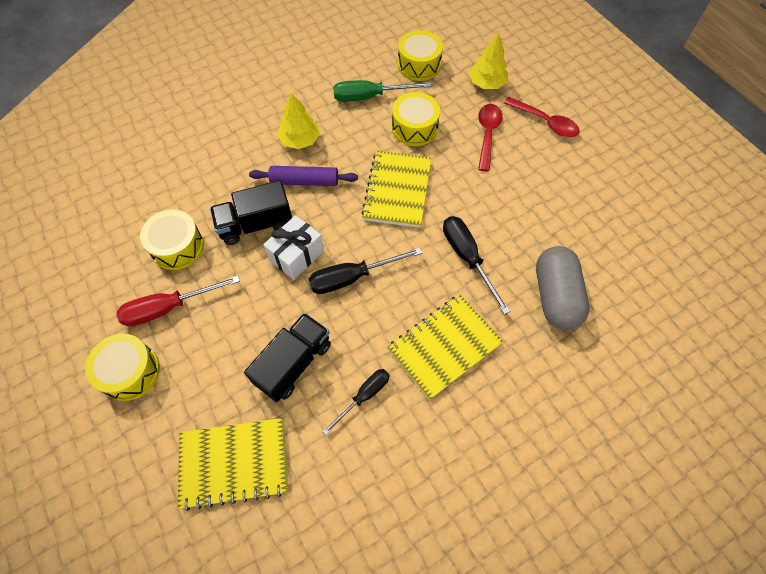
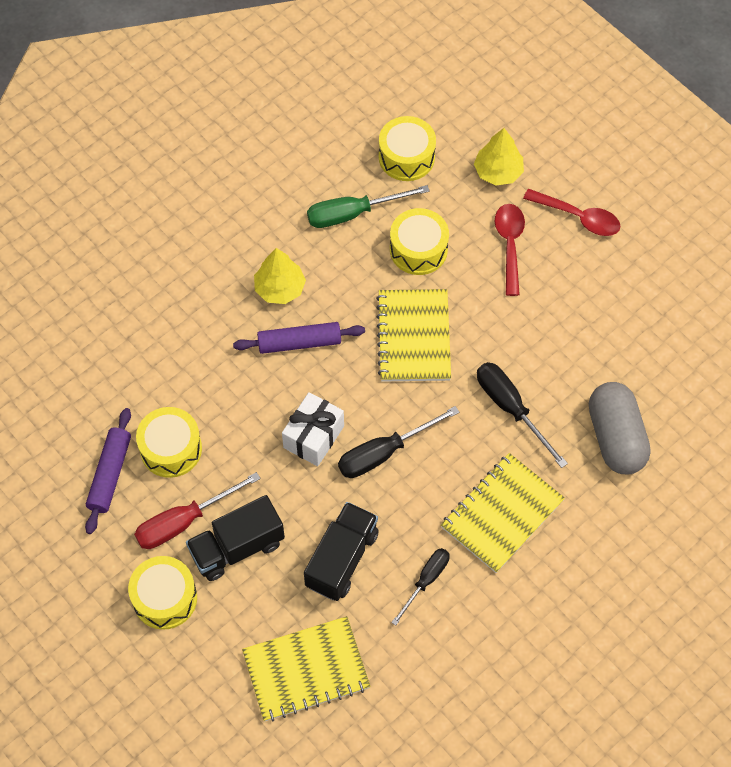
camera: 10 degrees left, 0 degrees up
black truck [210,180,292,245] -> black truck moved to [186,495,285,581]
none -> purple rolling pin [85,408,131,534]

